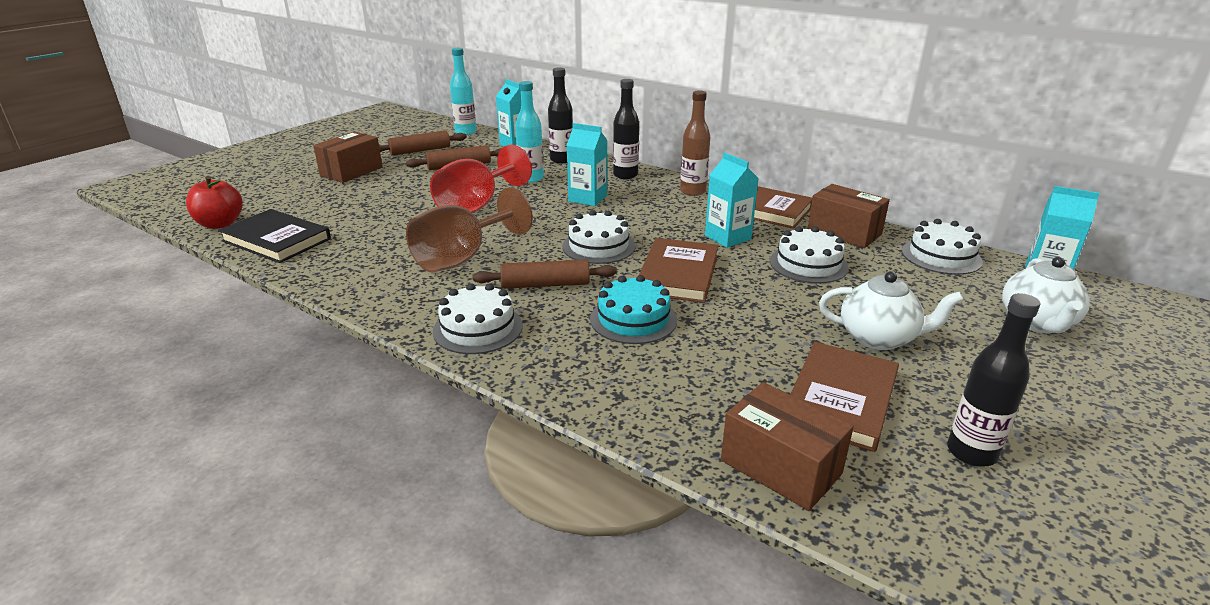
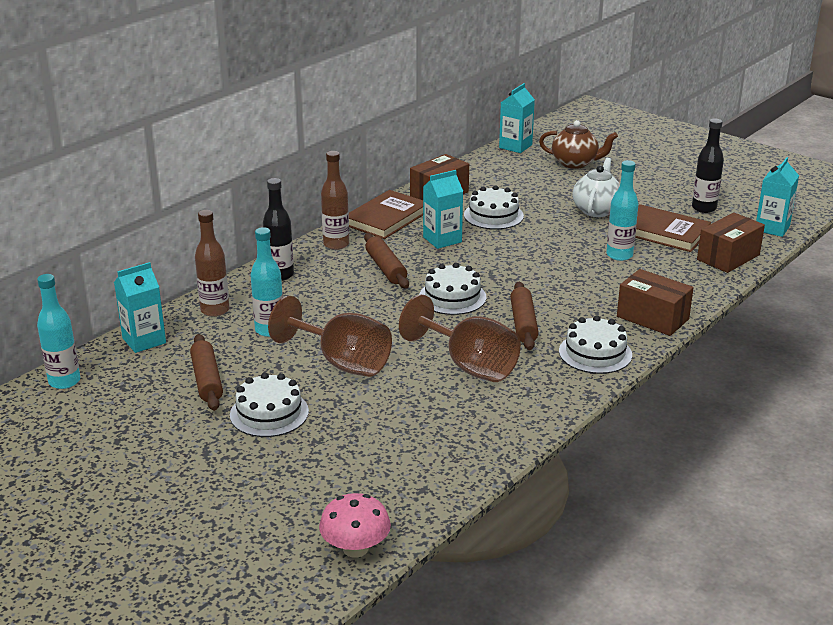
camera: 85 degrees left, 0 degrees up
red apple [186,176,243,229] -> pink mushroom [319,493,391,558]
black book [218,209,331,263] -> none
brown box [313,131,383,183] -> brown box moved to [617,269,694,336]
brown rolling pin [379,130,467,156] -> brown rolling pin moved to [364,233,409,288]
red goblet [430,145,532,213] -> brown goblet [268,296,392,377]
black bottle [548,67,573,163] -> brown bottle [195,210,229,317]
turquoise carton [567,123,607,206] -> turquoise carton moved to [756,157,799,237]
turquoise cake [590,275,677,344] -> none
brown book [639,238,719,303] -> none
white cake [902,219,983,275] -> white cake moved to [230,372,309,437]
white teapot [1002,257,1090,333] -> brown teapot [539,120,618,169]
none -> turquoise bottle [606,160,639,261]

